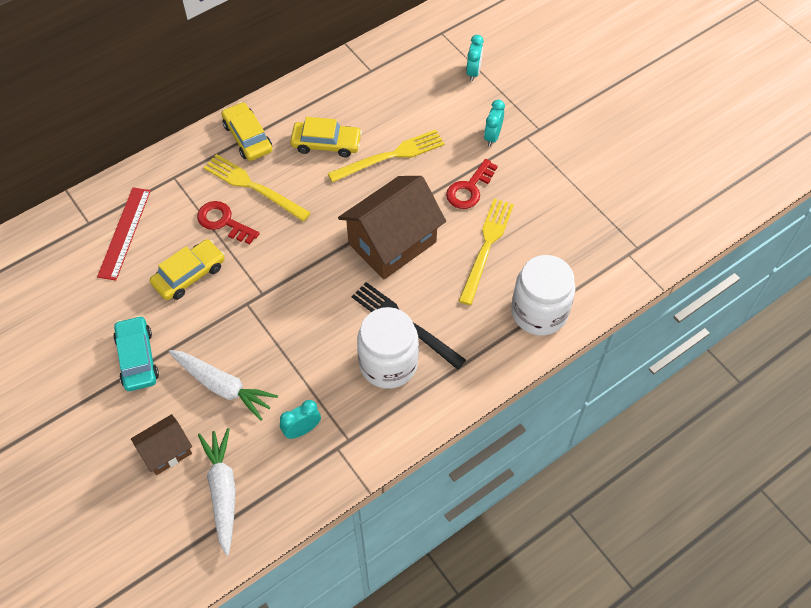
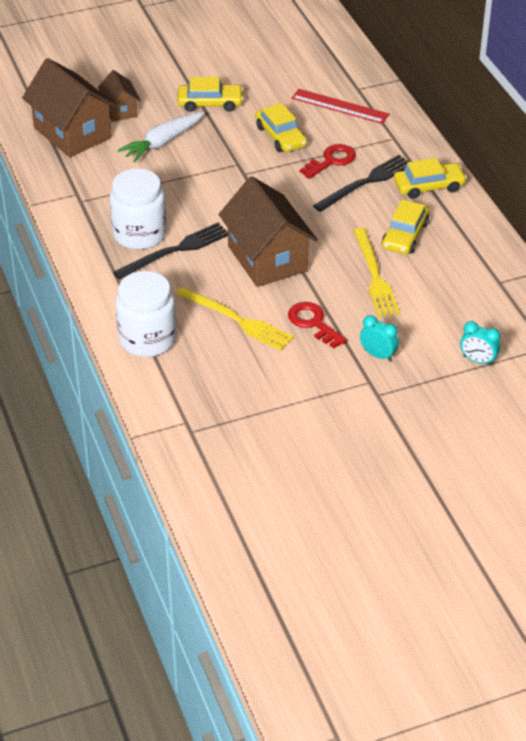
camera: 105 degrees right, 15 degrees down
turquoise car [113,316,159,391] -> yellow car [177,77,244,112]
white carrot [198,428,236,556] -> brown house [22,58,117,157]
yellow fork [203,154,311,222] -> black fork [313,155,409,212]
turquoise clock [280,400,321,439] -> none

